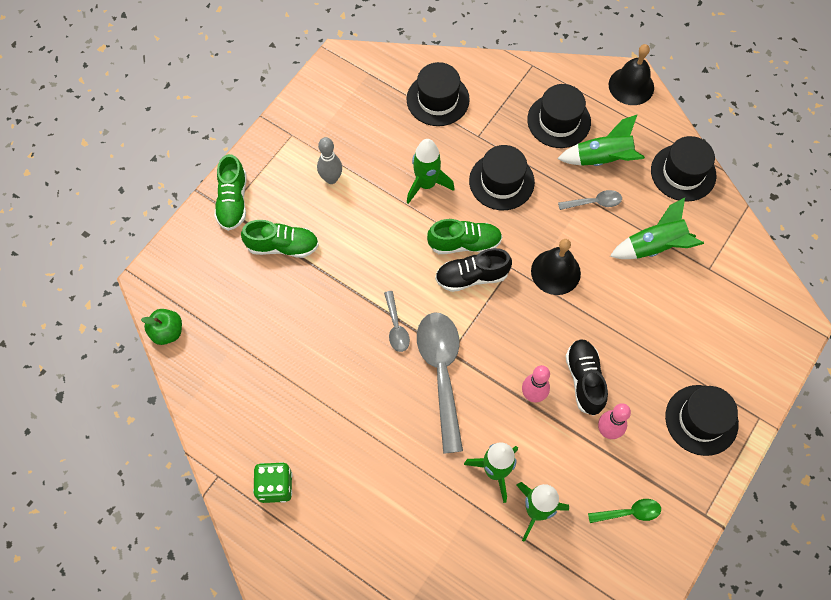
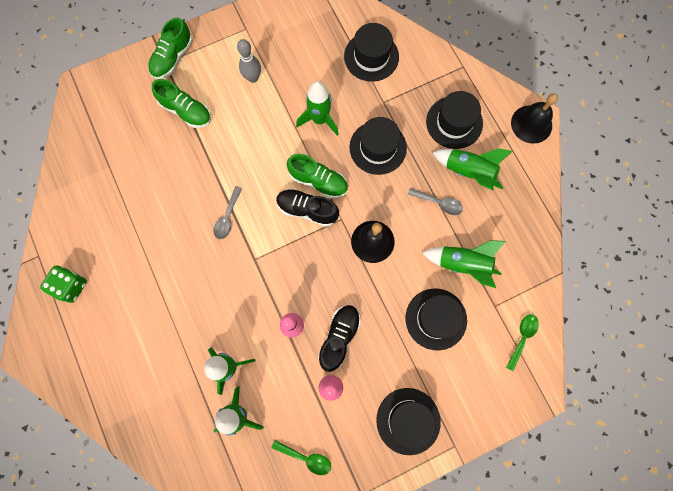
camera: 30 degrees right, 10 degrees up
green apple [141,309,182,345] -> none
grey spoon [417,312,463,454] -> none
black hat [651,136,716,202] -> black hat moved to [406,289,467,350]
none -> green spoon [506,314,539,371]

